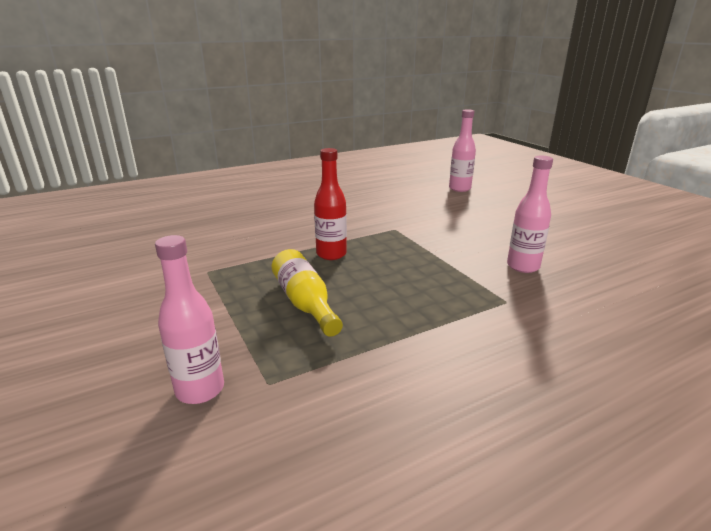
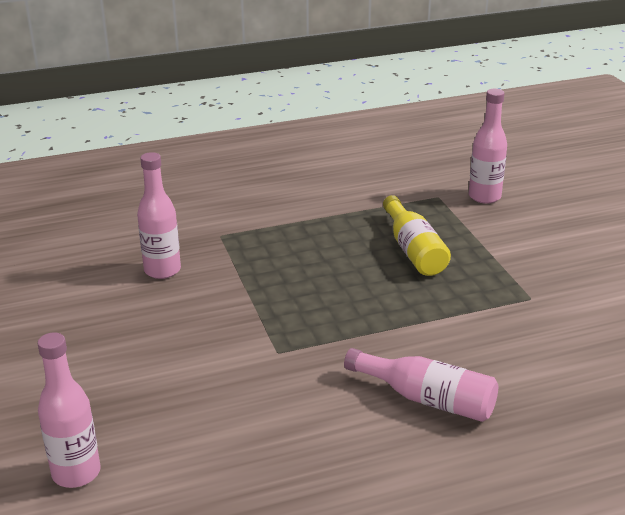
camera: 170 degrees left, 5 degrees up
red bottle [314,148,347,260] -> none
none -> pink bottle [344,348,498,422]

